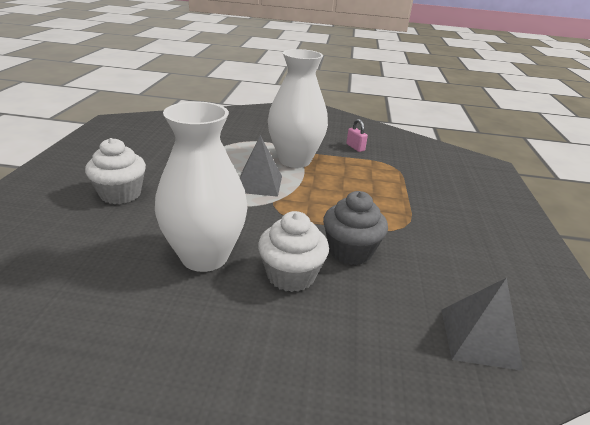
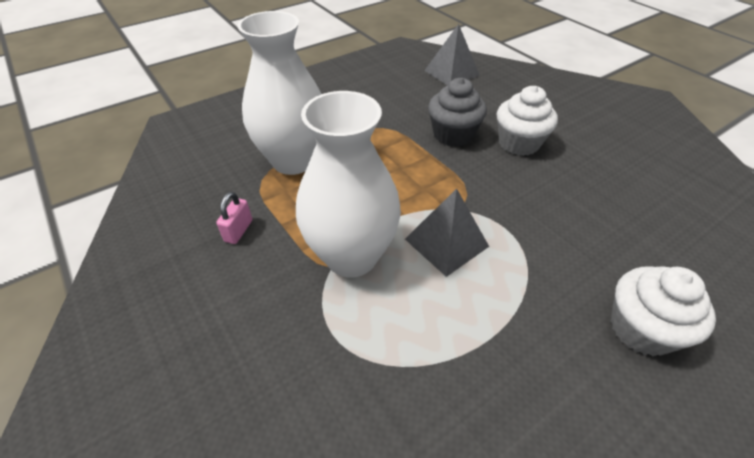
camera: 130 degrees left, 15 degrees up
white vase [155,102,247,272] -> white vase moved to [238,11,321,175]

